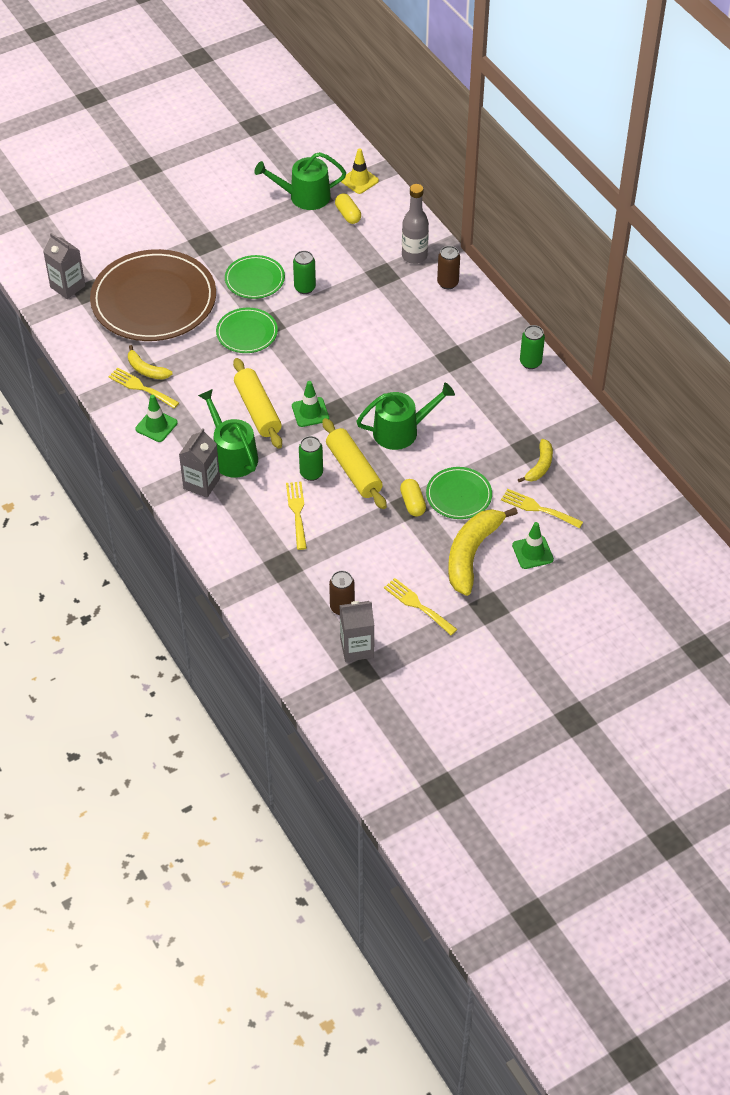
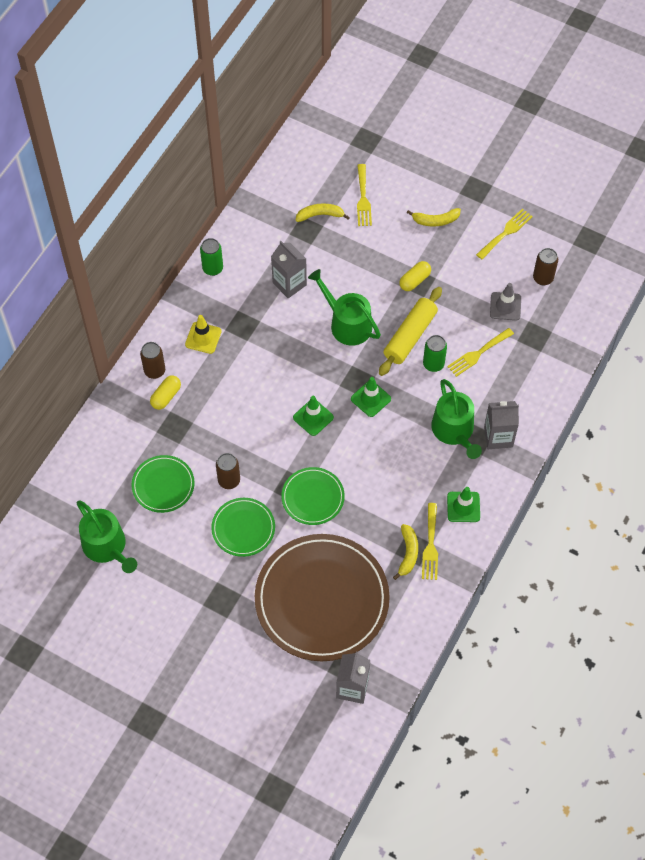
camera: 120 degrees left, 10 degrees up
green watering can [198,389,258,478] -> green watering can turned 45 degrees counterclockwise [431,379,482,459]
yellow rolling pin [233,358,282,449] -> none
green can [293,251,316,294] -> brown can [216,453,240,489]
yellow capsule [335,193,361,224] -> yellow capsule moved to [150,375,181,410]
grey carton [339,601,374,662] -> grey carton moved to [271,241,307,298]
yellow traffic cone [341,148,379,194] -> yellow traffic cone moved to [185,315,222,354]
yellow fork [384,578,458,635] -> yellow fork turned 150 degrees counterclockwise [476,209,533,260]
grey bottle [402,184,429,264] -> none
green plate [426,467,492,519] -> green plate moved to [131,455,195,513]
yellow banana [448,507,518,596] -> yellow banana [407,208,461,227], size x0.53
green traffic cone [512,522,554,569] -> green traffic cone moved to [293,396,334,436]
none -> grey traffic cone [490,283,521,321]

